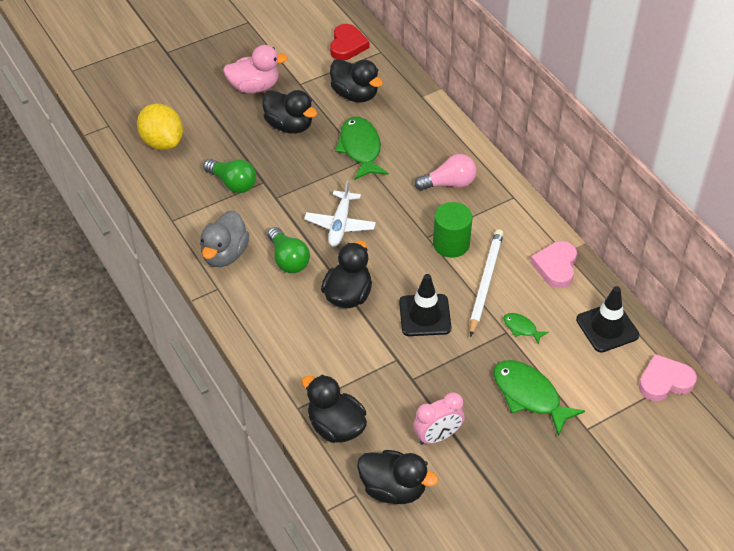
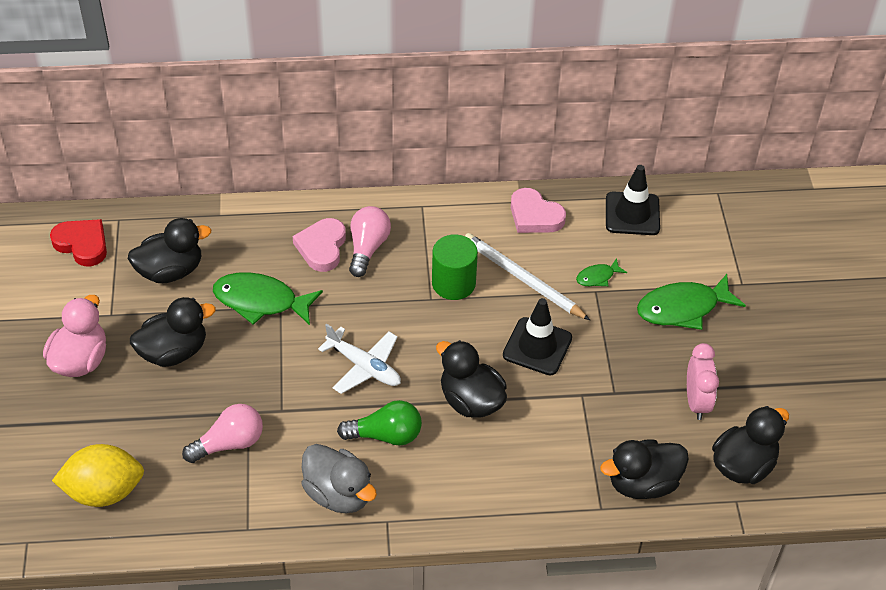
camera: 65 degrees left, 0 degrees up
green light bulb [203,159,256,193] -> pink light bulb [182,404,263,463]
pink heart [639,354,697,401] -> pink heart moved to [293,218,346,272]

